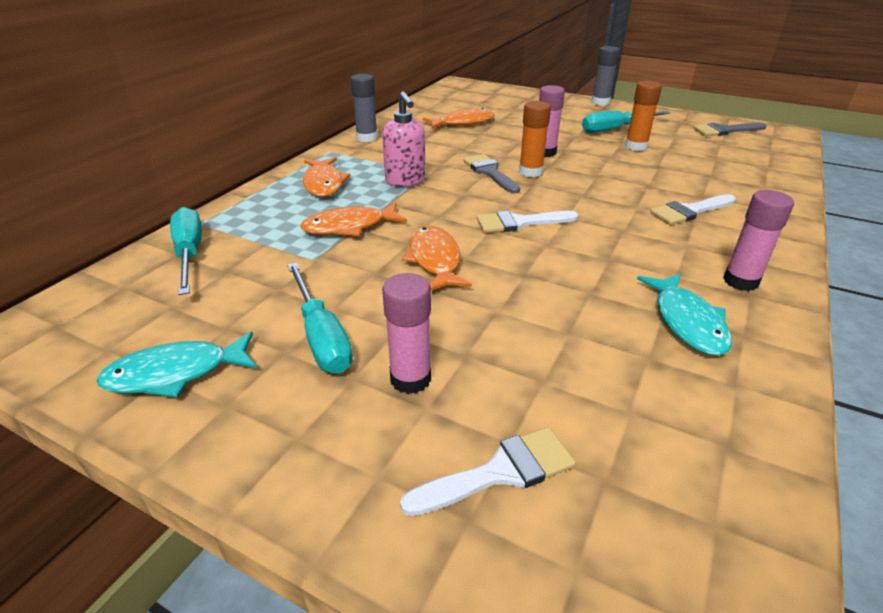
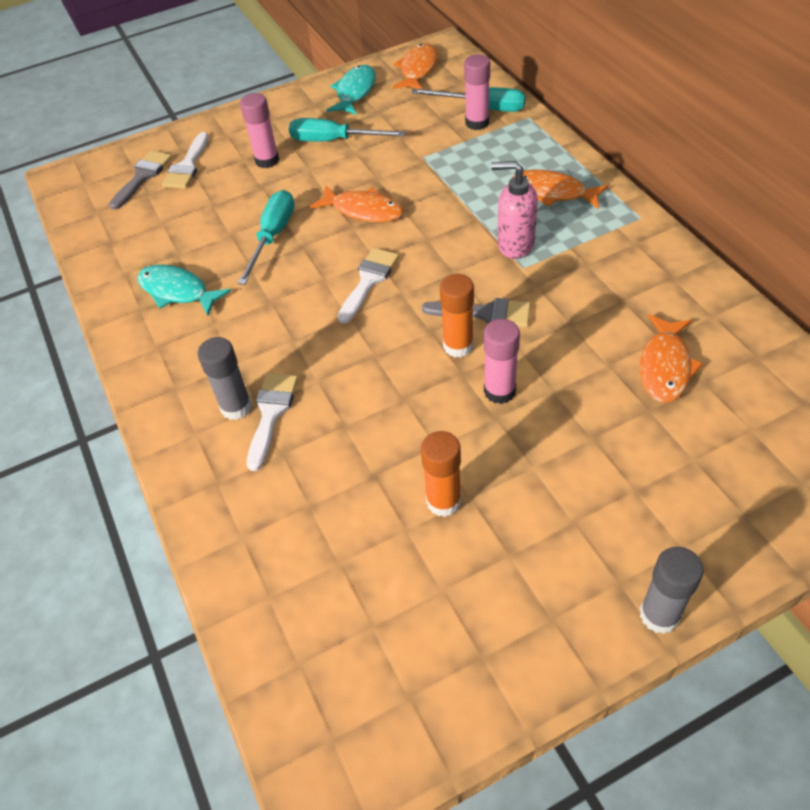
camera: 130 degrees right, 15 degrees up
orange fish [300,202,407,236] -> orange fish moved to [393,43,438,90]
grey glue stick [351,74,378,142] -> grey glue stick moved to [198,337,252,420]
turquoise screwdriver [582,110,670,133] -> turquoise screwdriver moved to [237,190,294,285]
grey brush [693,123,766,136] -> grey brush moved to [109,150,172,210]
pink glue stick [723,190,794,291] -> pink glue stick moved to [464,54,490,130]

